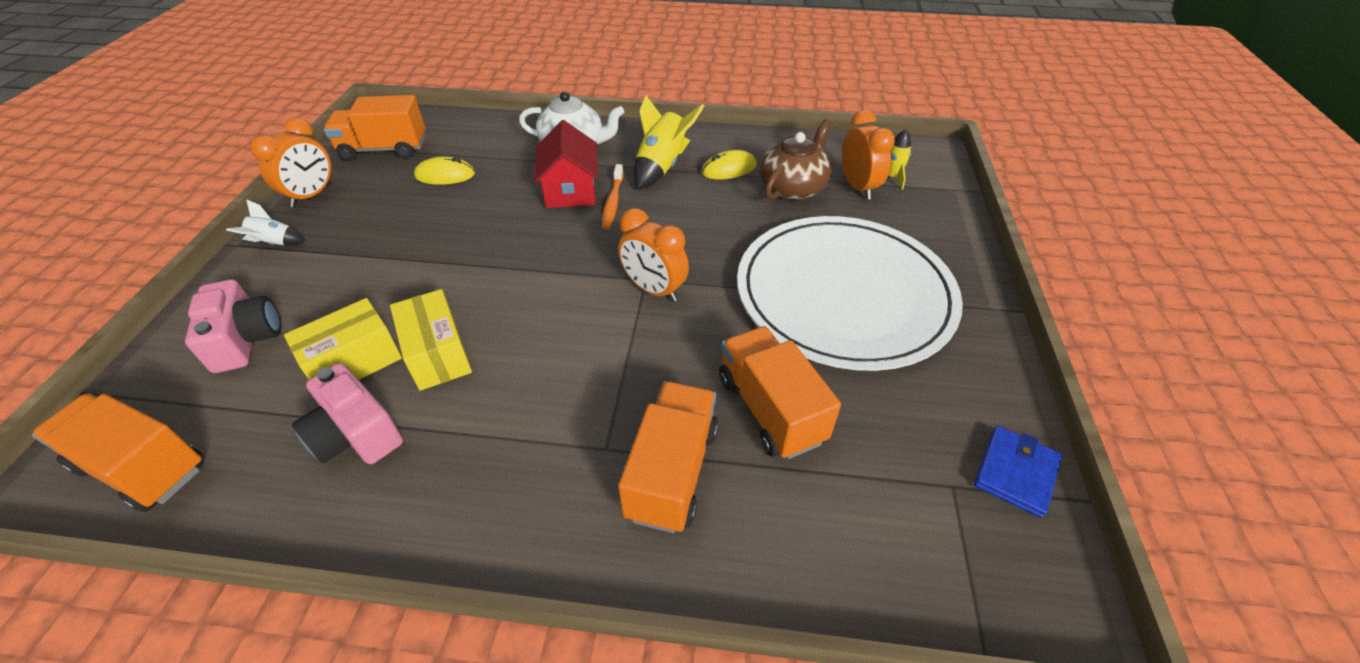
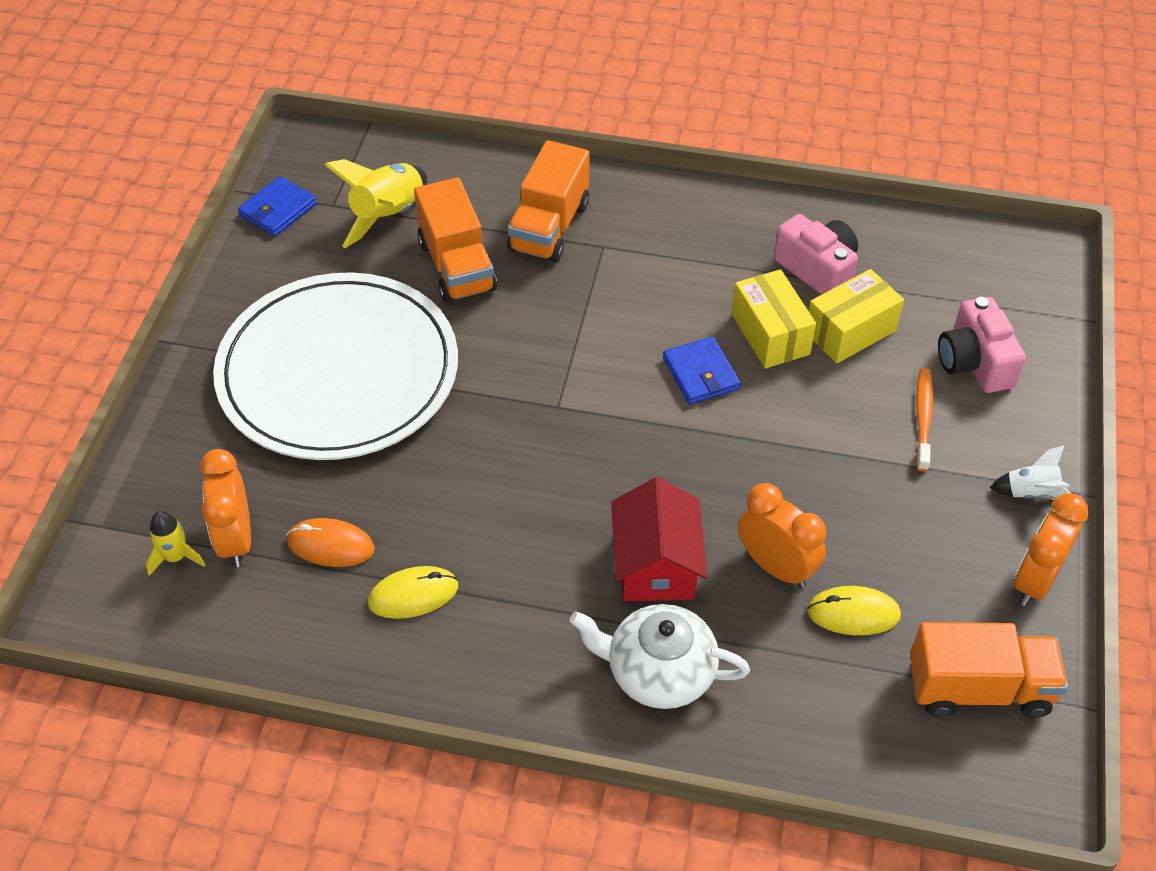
camera: 175 degrees left, 5 degrees up
orange truck [32,393,205,512] -> none
orange toothbrush [602,164,624,230] -> orange toothbrush moved to [916,368,933,471]
orange clock [618,208,689,302] -> orange clock moved to [738,483,826,588]
yellow rocket [634,95,704,189] -> yellow rocket moved to [325,159,427,248]
brown teapot [759,119,831,200] -> orange mouse [287,518,375,567]
none -> blue wallet [663,336,741,405]

